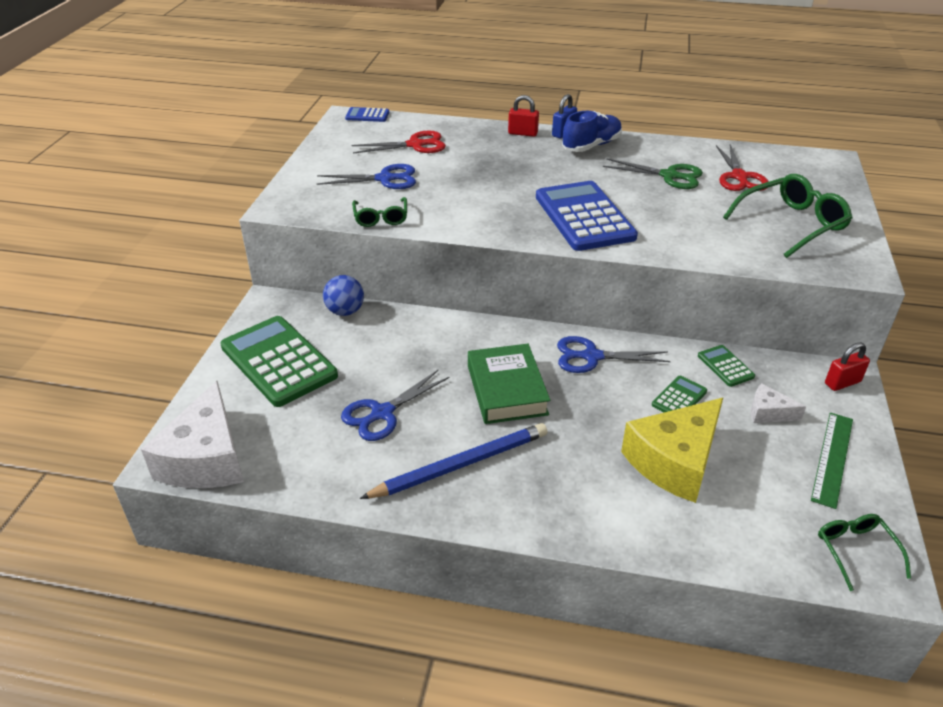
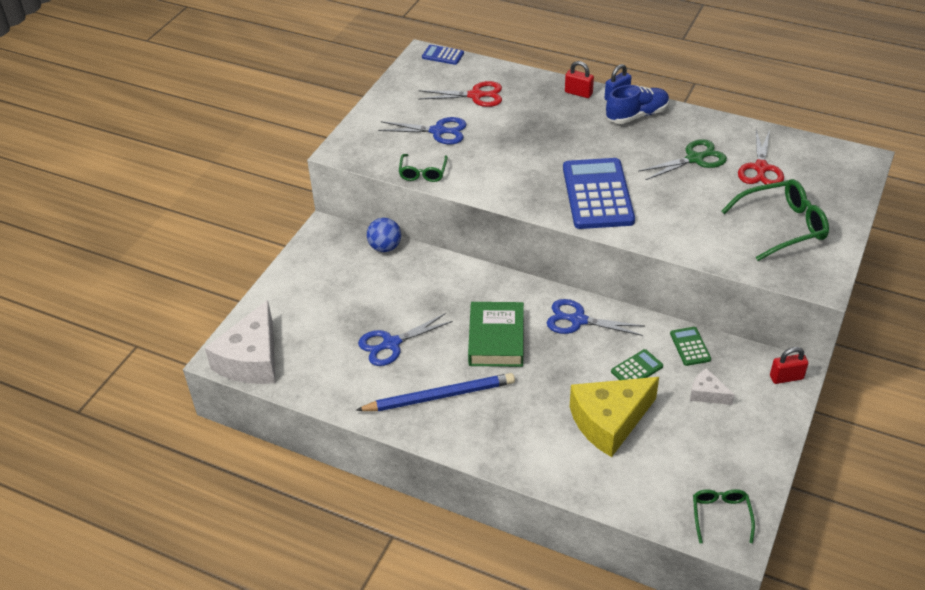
camera: 15 degrees right, 5 degrees up
green calculator [220,316,338,407] -> none
green scissors [603,158,703,189] -> green scissors turned 60 degrees counterclockwise [638,139,727,180]
green ruler [811,413,853,509] -> none

